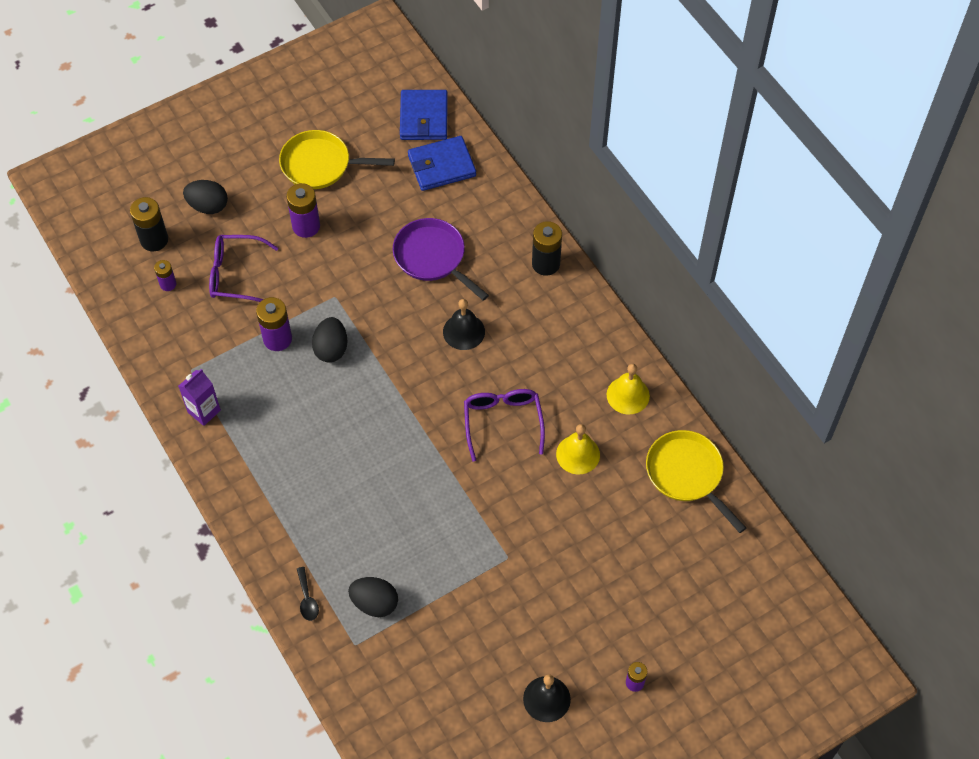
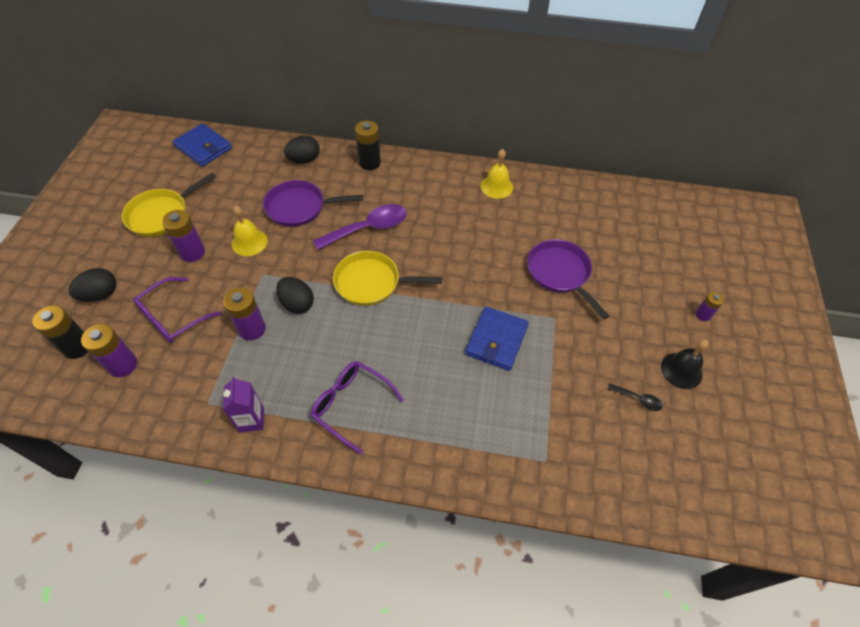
camera: 50 degrees left, 5 degrees down
purple battery [154,260,176,291] -> purple battery [81,324,137,377], size x1.72
black spoon [297,567,319,621] -> black spoon moved to [608,383,663,411]
black egg [348,577,398,617] -> black egg moved to [284,135,320,163]
blue wallet [408,136,476,191] -> blue wallet moved to [465,307,529,371]
black bell [443,299,485,350] -> purple spoon [313,204,407,250]
purple glasses [464,389,545,461] -> purple glasses moved to [311,361,404,454]
yellow bell [556,424,600,474] -> yellow bell moved to [232,206,268,256]
yellow pan [646,430,746,533] -> yellow pan moved to [333,251,442,306]
none -> purple pan [527,239,609,320]

